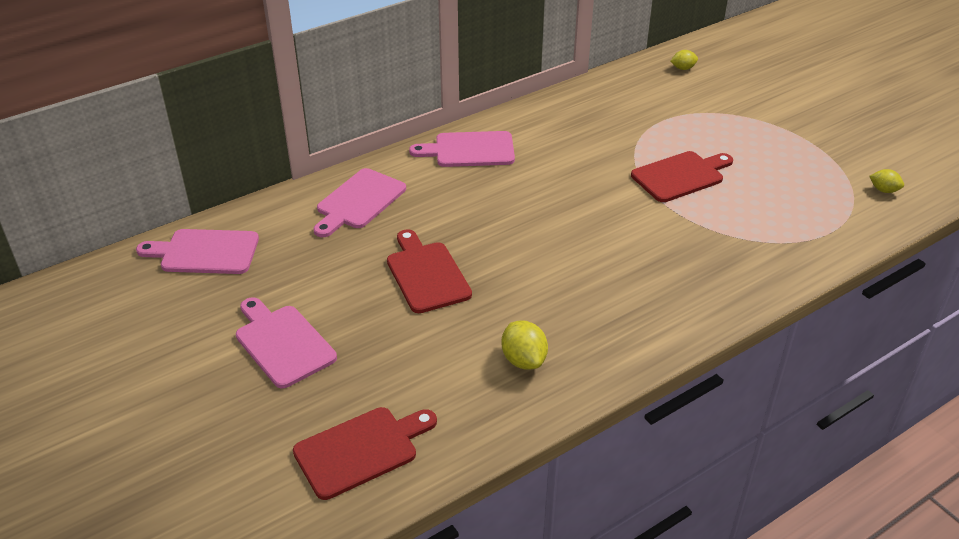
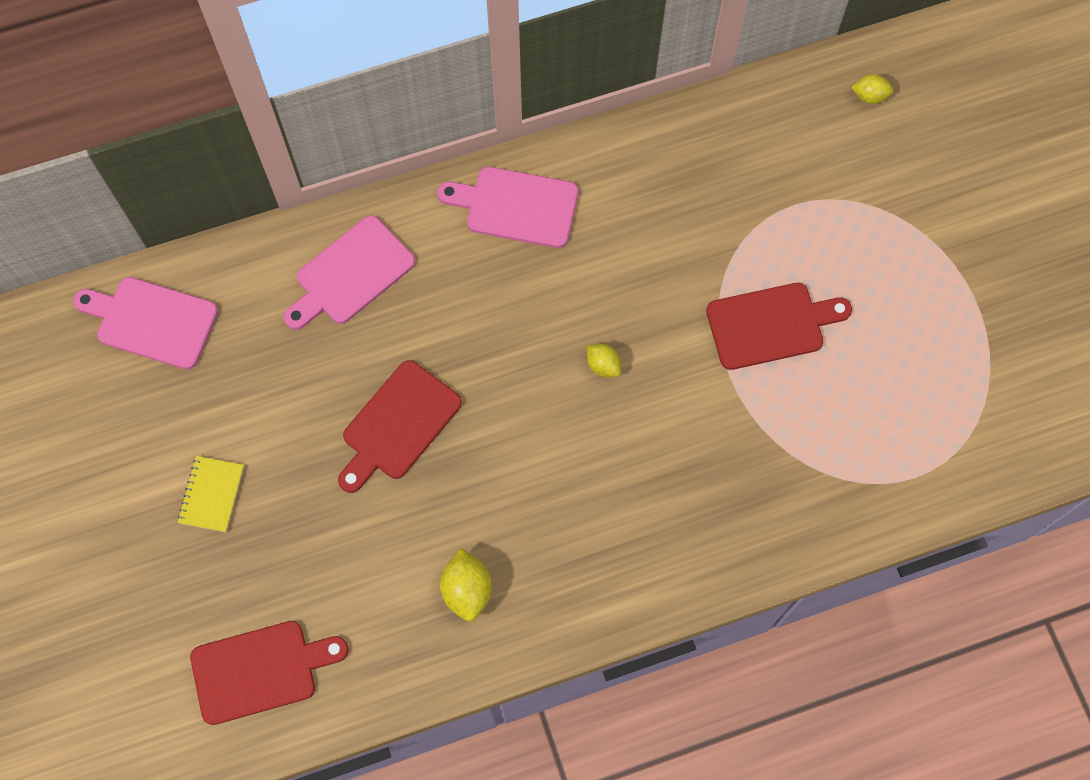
camera: 15 degrees right, 30 degrees up
pink cutting board [236,297,337,388] -> yellow notebook [178,456,244,532]
red cutting board [387,229,472,313] -> red cutting board turned 135 degrees counterclockwise [338,360,462,493]
yellow lemon [869,169,904,193] -> yellow lemon moved to [587,344,621,377]

